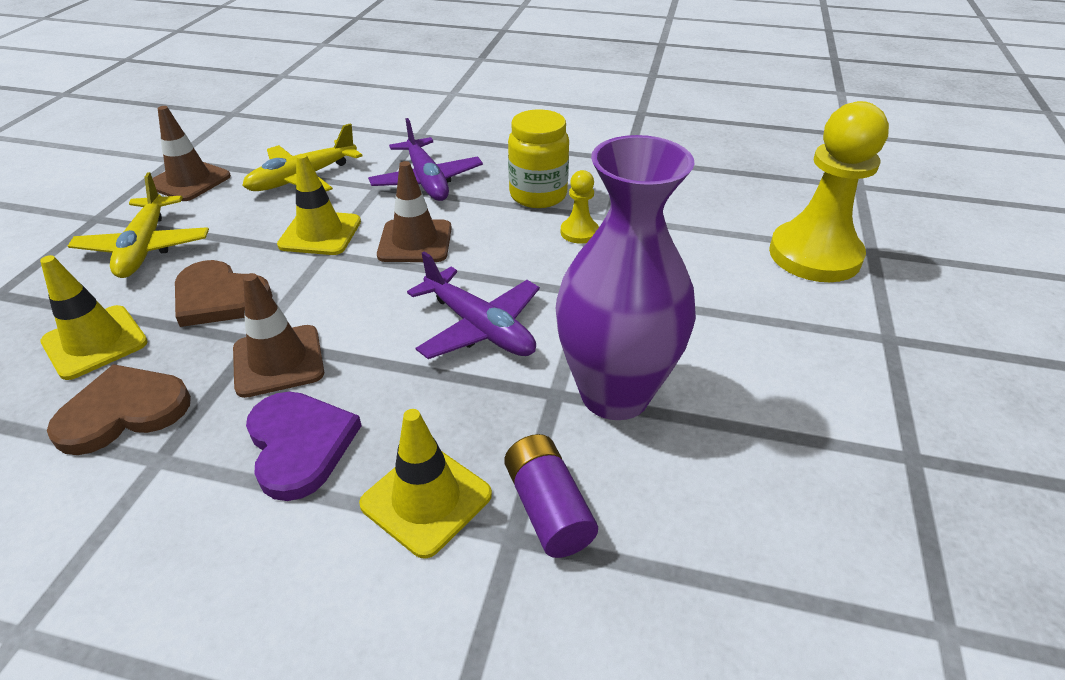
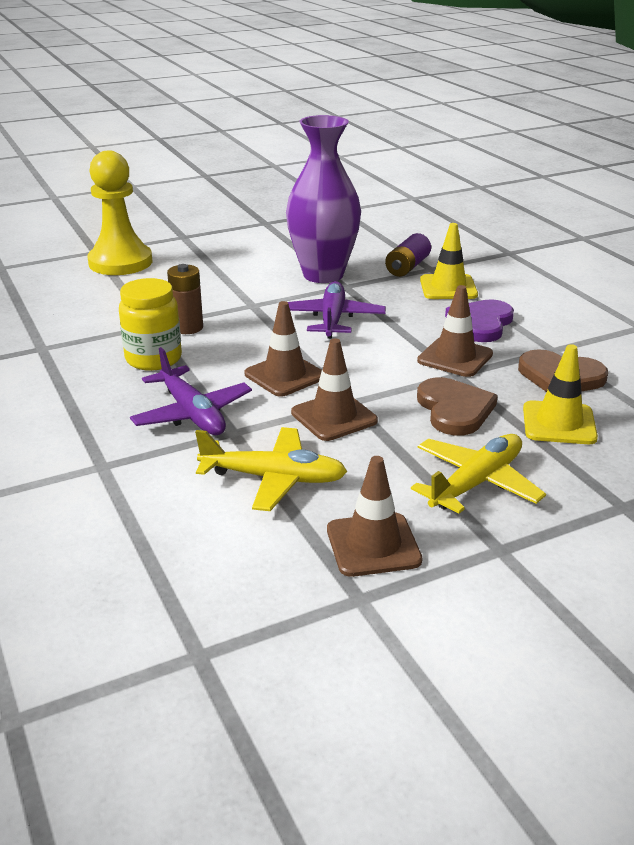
camera: 130 degrees left, 10 degrees down
yellow traffic cone [277,154,361,255] -> brown traffic cone [291,339,378,441]
purple plane [368,118,483,201] -> purple plane turned 120 degrees clockwise [130,347,252,435]
yellow pawn [561,170,599,244] -> brown battery [167,264,203,334]

